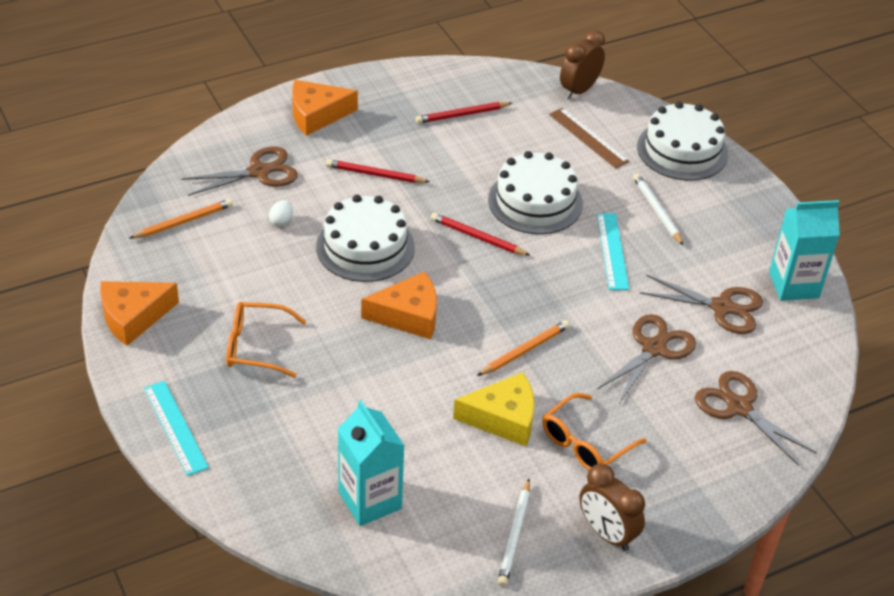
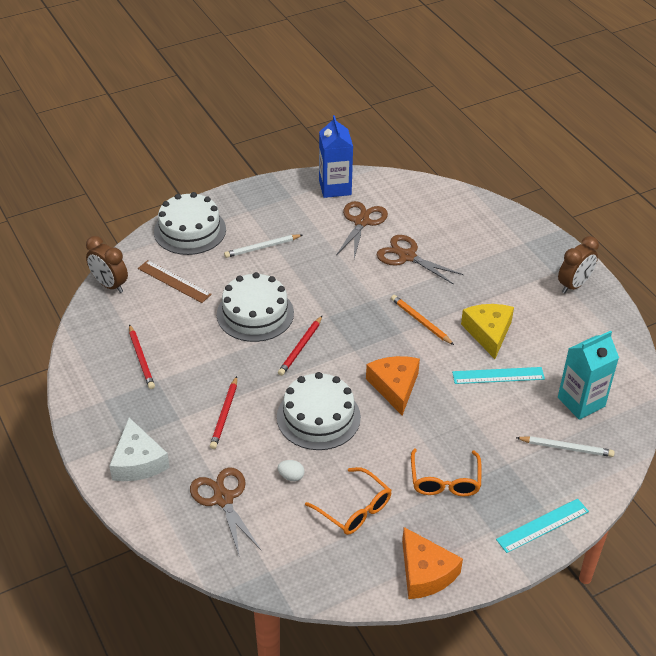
camera: 90 degrees left, 0 degrees up
orange pencil [130,199,233,238] -> none
orange cheese [292,80,358,136] -> white cheese [109,418,170,481]
white pencil [497,479,530,586] -> white pencil moved to [516,436,615,457]
orange glasses [542,393,646,470] -> orange glasses moved to [305,467,391,535]
brown ruler [549,108,629,169] -> brown ruler turned 75 degrees clockwise [138,260,212,303]
turquoise ruler [597,213,629,290] -> turquoise ruler moved to [452,367,545,384]
brown scissors [695,371,817,466] -> none
turquoise carton [769,200,840,301] -> blue carton [319,115,353,198]

